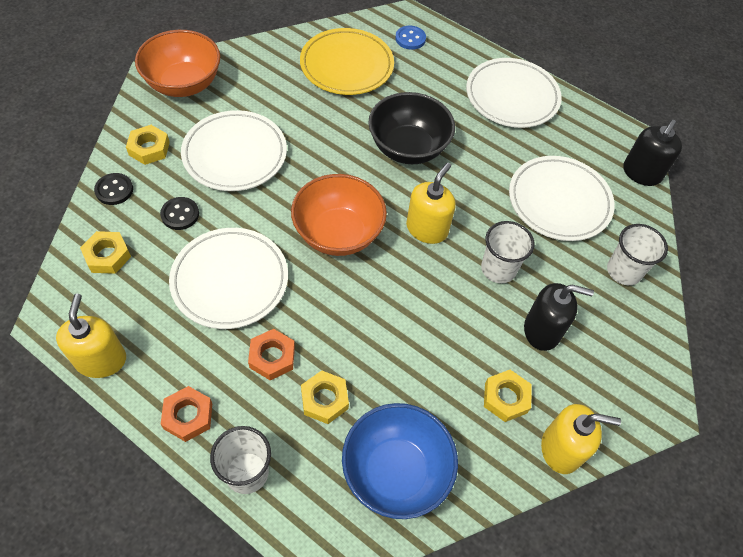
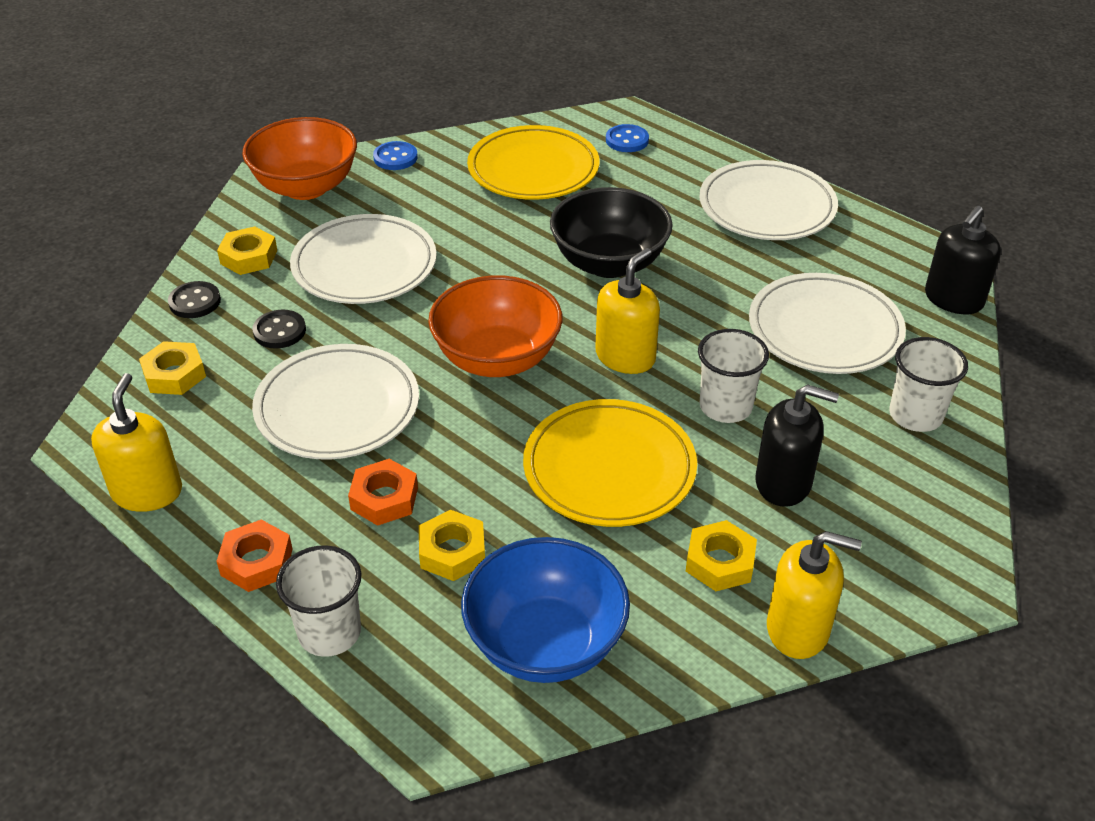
camera: 10 degrees right, 15 degrees down
none -> blue button [373,141,418,170]
none -> yellow plate [523,399,697,527]

